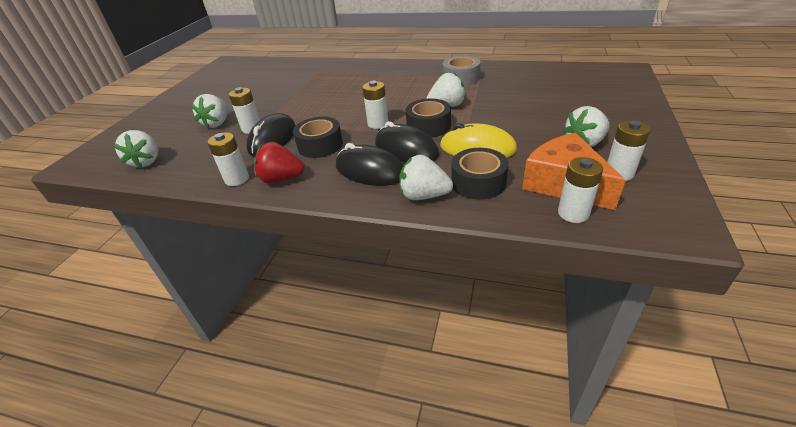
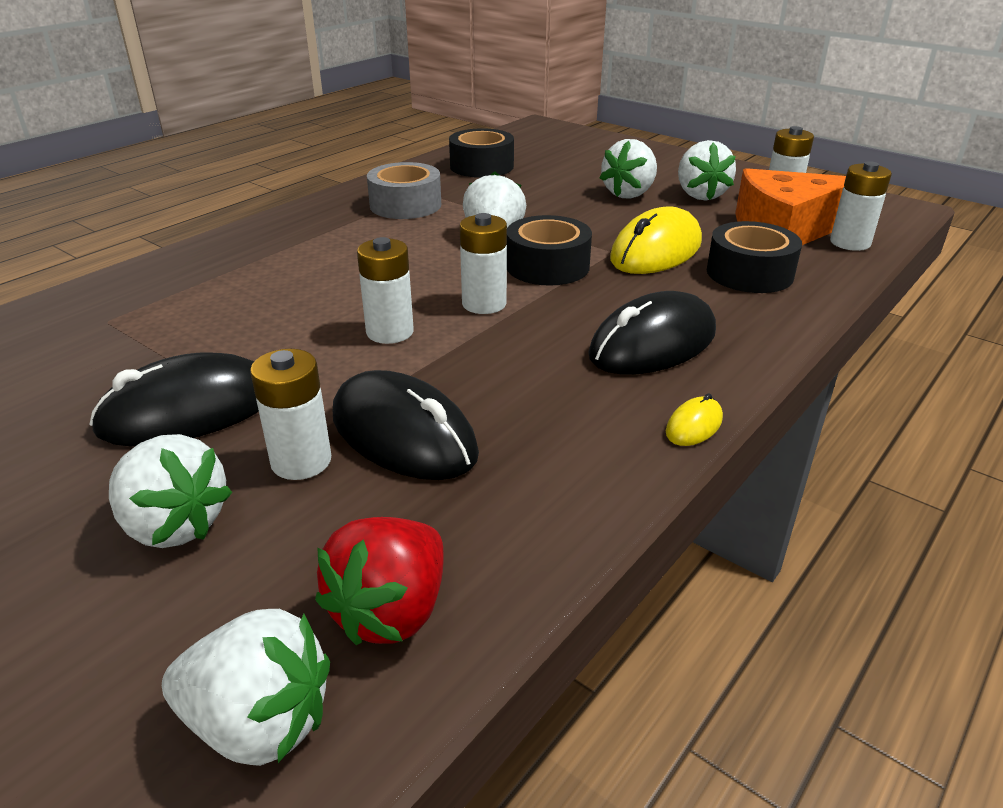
camera: 70 degrees left, 5 degrees down
white battery [207,132,249,186] -> white battery moved to [357,237,414,344]
red strawberry [254,142,304,184] -> red strawberry moved to [315,517,443,645]
black tape [293,117,343,158] -> black tape moved to [449,128,514,178]
black mouse [375,121,439,162] -> black mouse moved to [89,352,259,446]
white strawberry [399,155,453,200] -> white strawberry moved to [600,139,657,199]
none -> yellow mouse [666,393,723,446]

